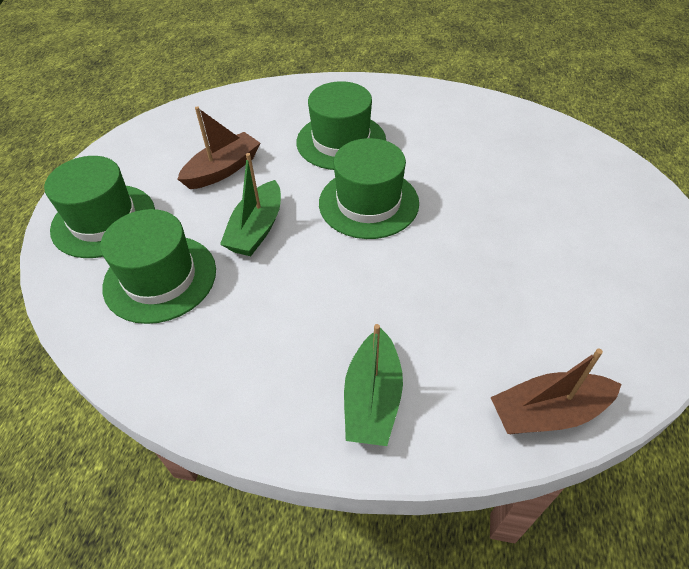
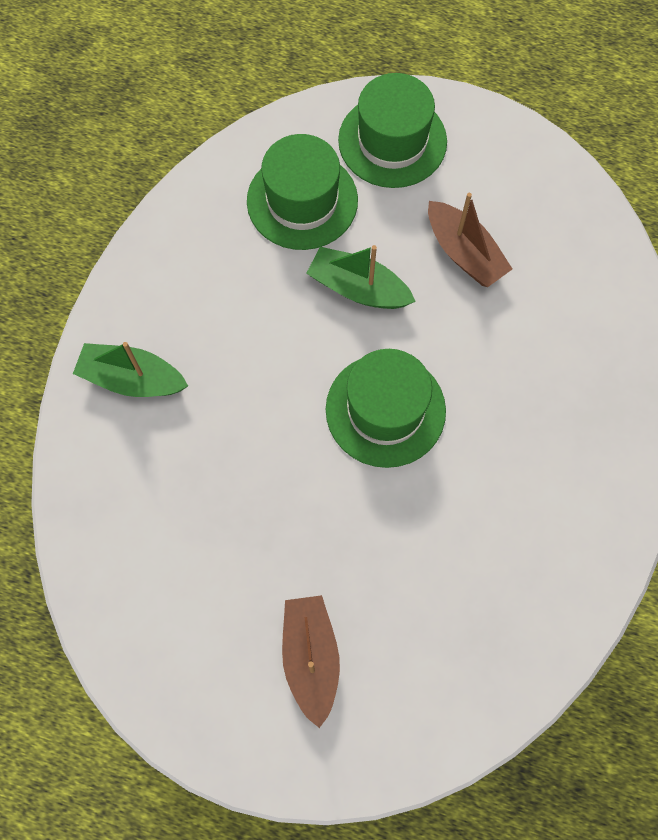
camera: 95 degrees right, 20 degrees up
green hat [296,81,386,170] -> none
brown boat [490,349,622,434] -> brown boat moved to [282,595,340,728]

